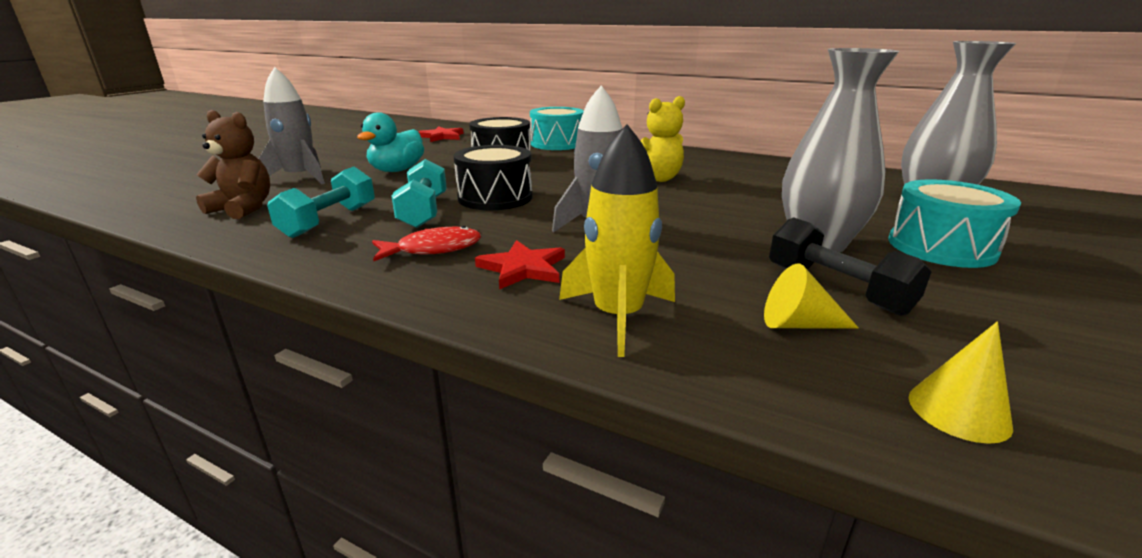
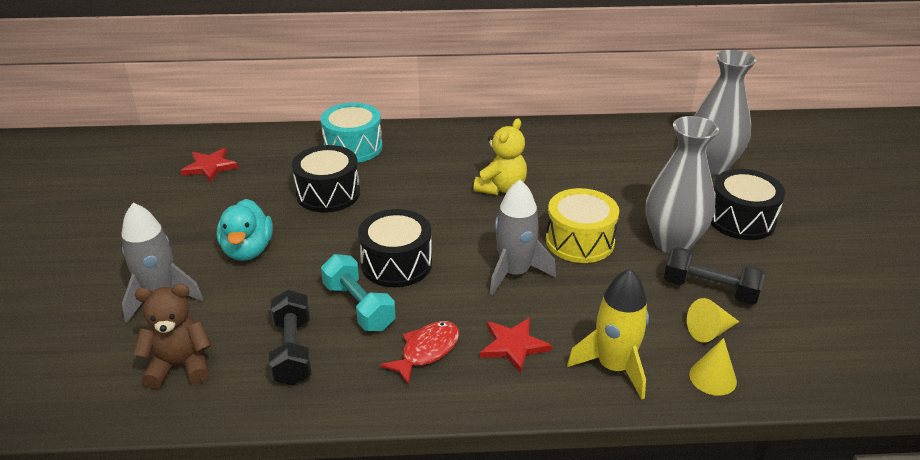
camera: 30 degrees left, 10 degrees up
turquoise dumbbell [267,167,375,238] -> black dumbbell [269,290,311,386]
turquoise drum [888,179,1021,268] -> black drum [711,169,785,240]
yellow cone [909,322,1013,444] -> yellow cone moved to [689,338,737,396]
none -> yellow drum [546,188,619,263]

